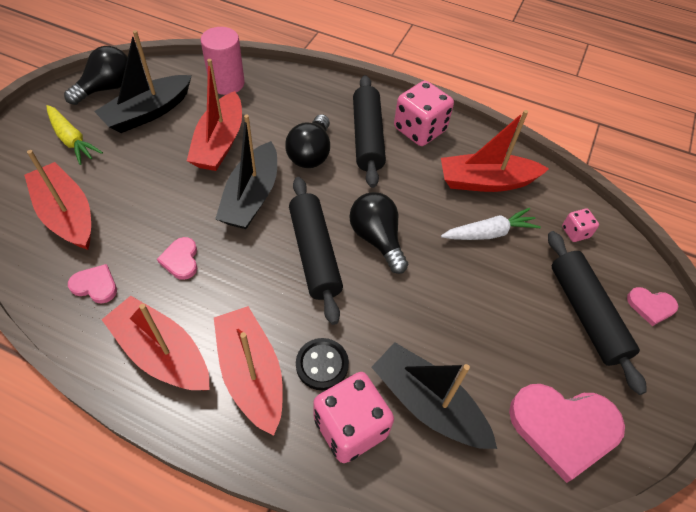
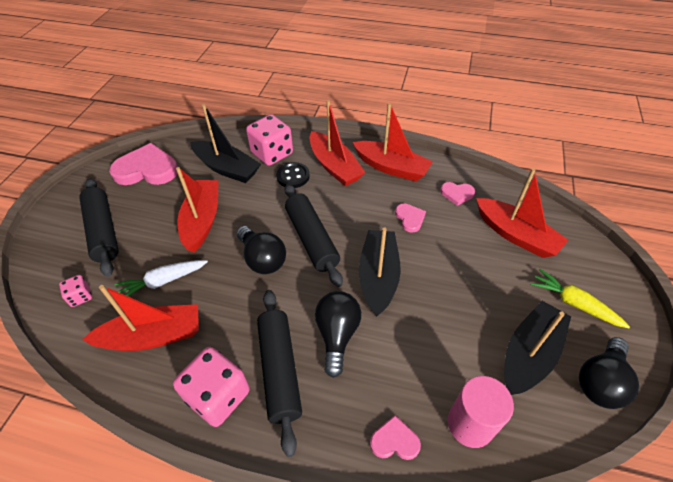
camera: 175 degrees right, 5 degrees down
red boat [187,59,242,171] -> red boat moved to [176,167,219,253]
pink heart [627,287,678,326] -> pink heart moved to [370,415,421,460]

